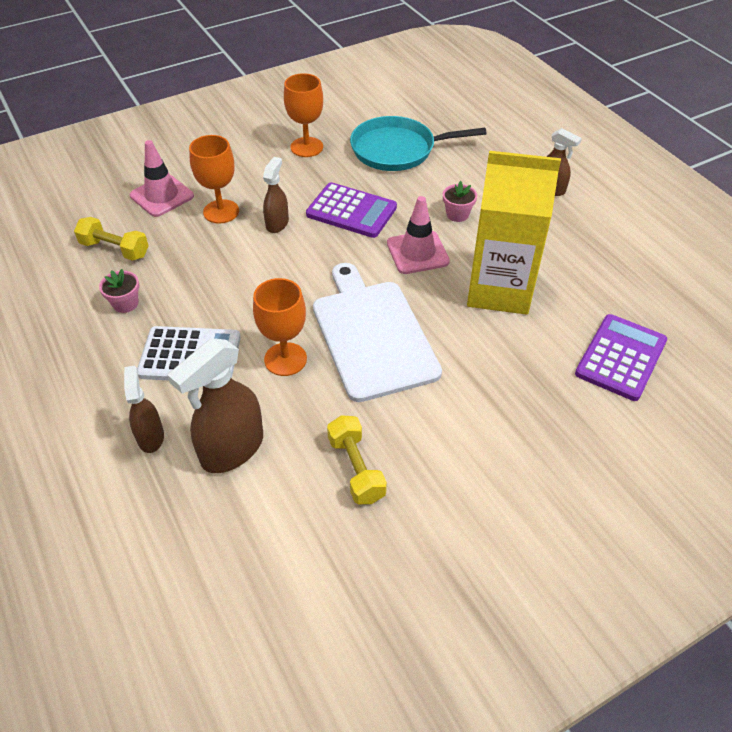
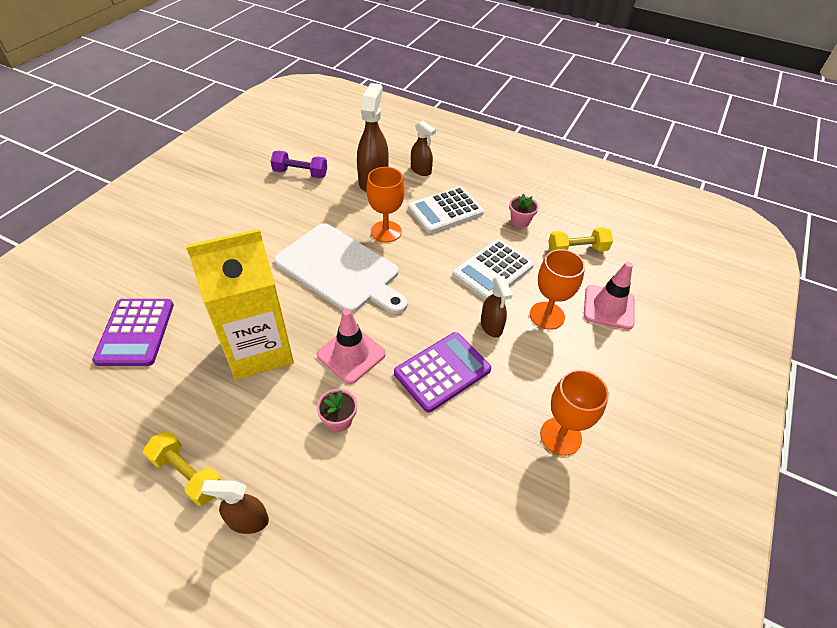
camera: 145 degrees right, 0 degrees up
purple calculator [306,182,397,238] -> purple calculator turned 150 degrees clockwise [394,332,491,412]
yellow dumbbell [327,415,387,504] -> yellow dumbbell moved to [143,431,222,506]
turquoise pan [350,116,486,171] -> none
none -> purple dumbbell [271,151,327,178]
none -> white calculator [453,239,534,300]

